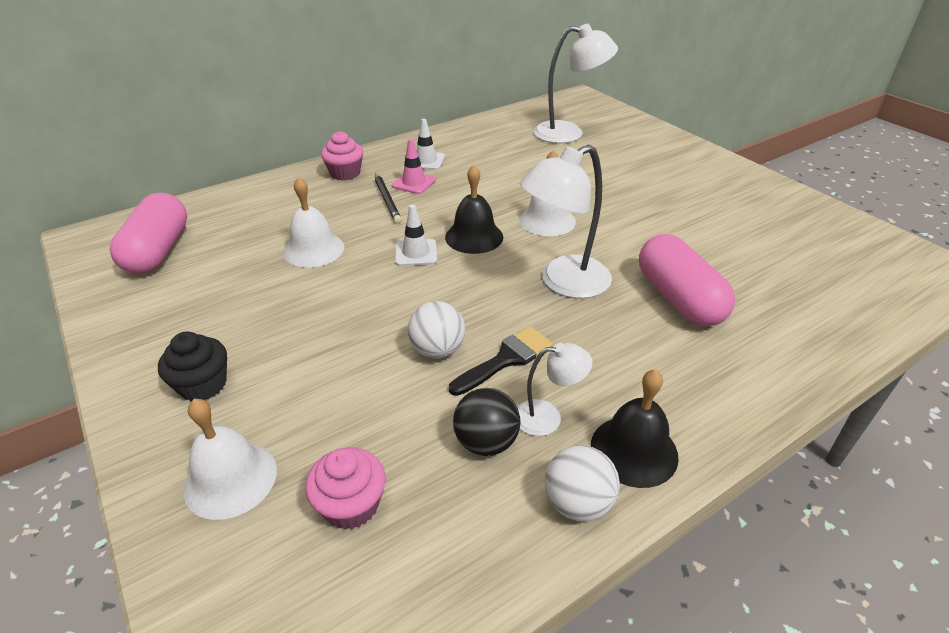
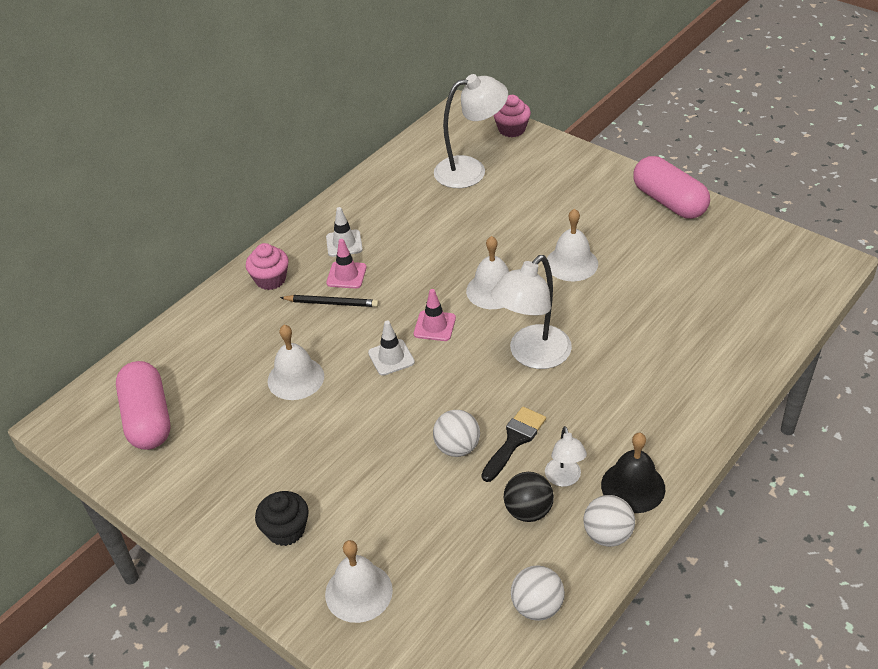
camera: 15 degrees left, 5 degrees up
pink cupcake [305,447,386,530] -> pink cupcake moved to [493,95,531,137]
black pencil [375,173,402,224] -> black pencil turned 45 degrees counterclockwise [280,295,379,307]
black bell [445,165,503,254] -> pink traffic cone [414,289,456,341]
white lamp [517,343,593,436] -> white lamp turned 105 degrees clockwise [545,426,587,487]
pink capsule [639,234,735,327] -> pink capsule moved to [633,156,710,219]
none -> white ball [511,565,565,621]
none -> white bell [547,209,598,281]

